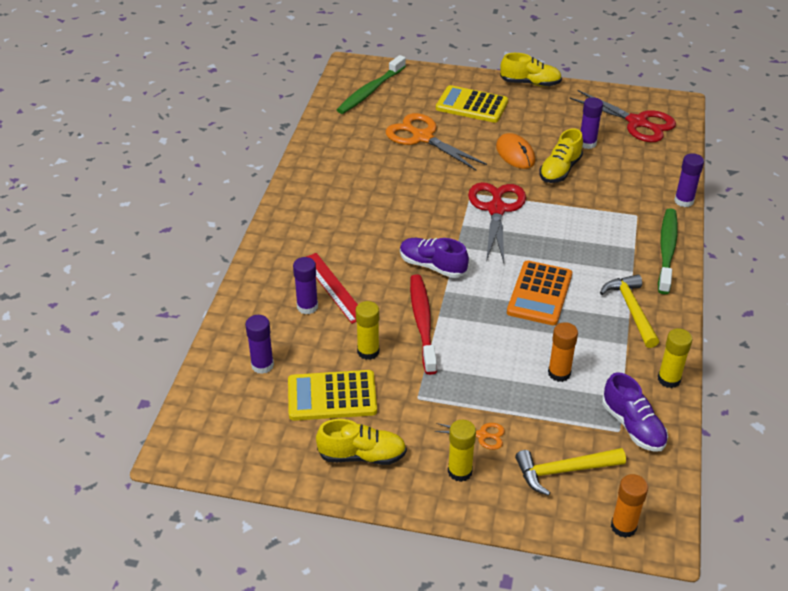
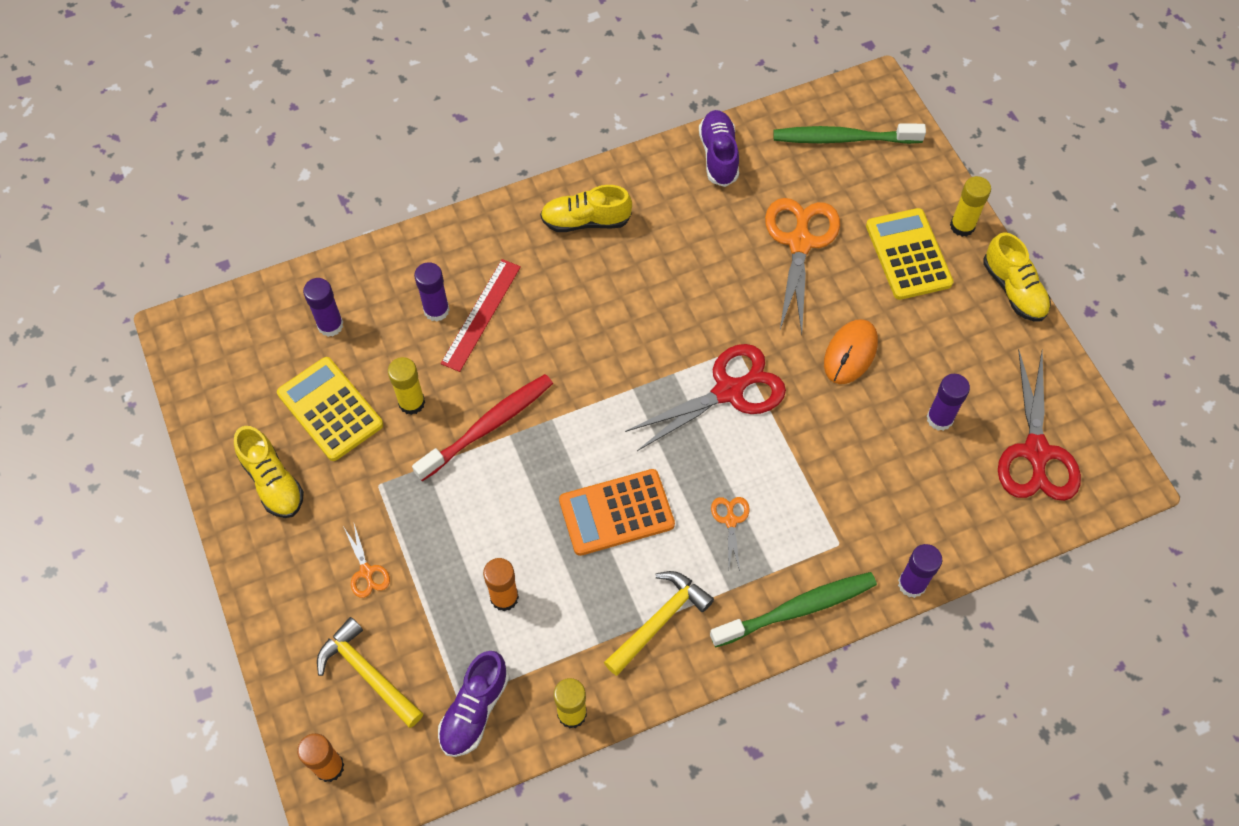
camera: 55 degrees right, 20 degrees up
purple shoe [400,238,469,278] -> purple shoe moved to [699,110,739,187]
yellow glue stick [448,420,476,482] -> yellow glue stick moved to [950,176,991,237]
yellow shoe [539,128,583,183] -> yellow shoe moved to [540,185,632,232]
none -> orange scissors [711,497,750,571]

